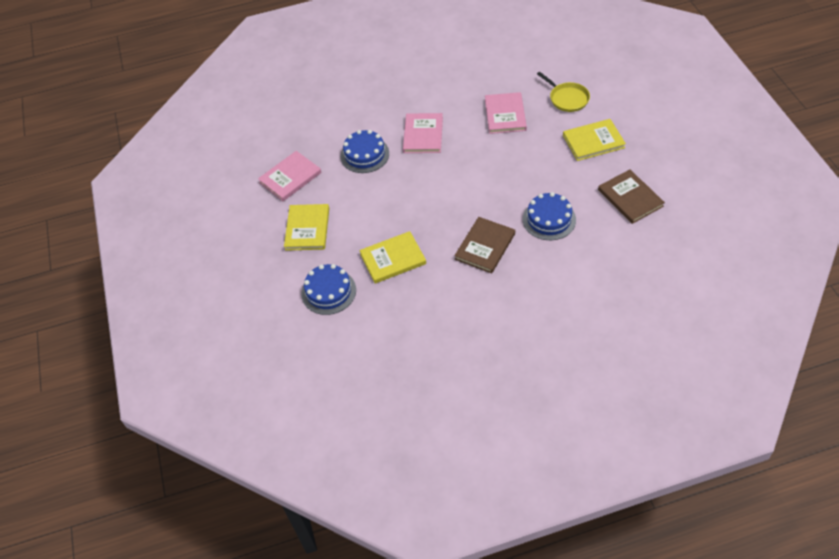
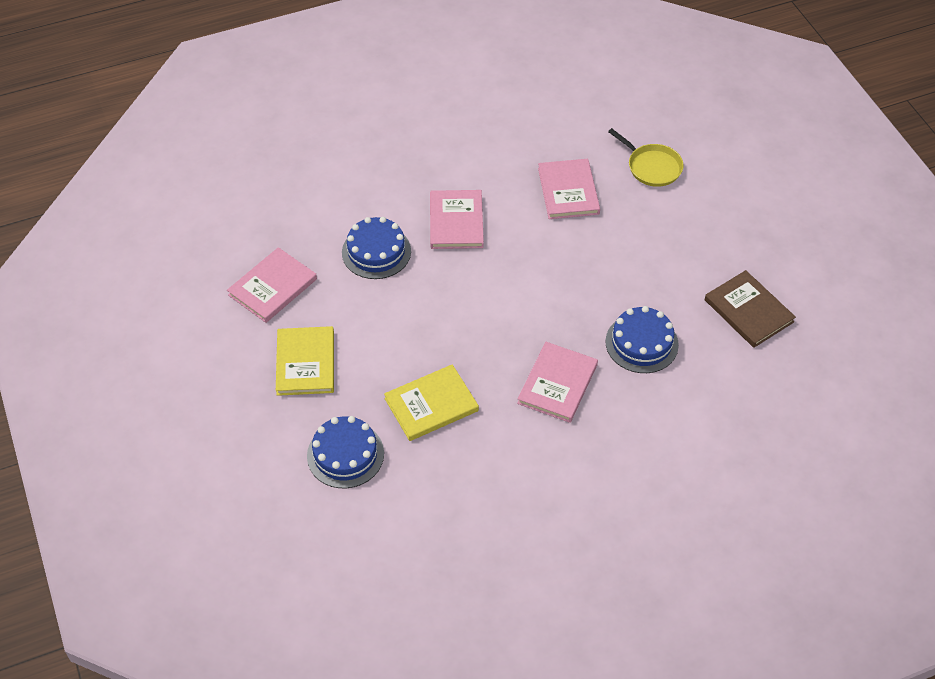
camera: 10 degrees left, 0 degrees up
brown book [454,217,515,274] -> pink book [517,342,598,423]
yellow book [563,119,626,161] -> none

